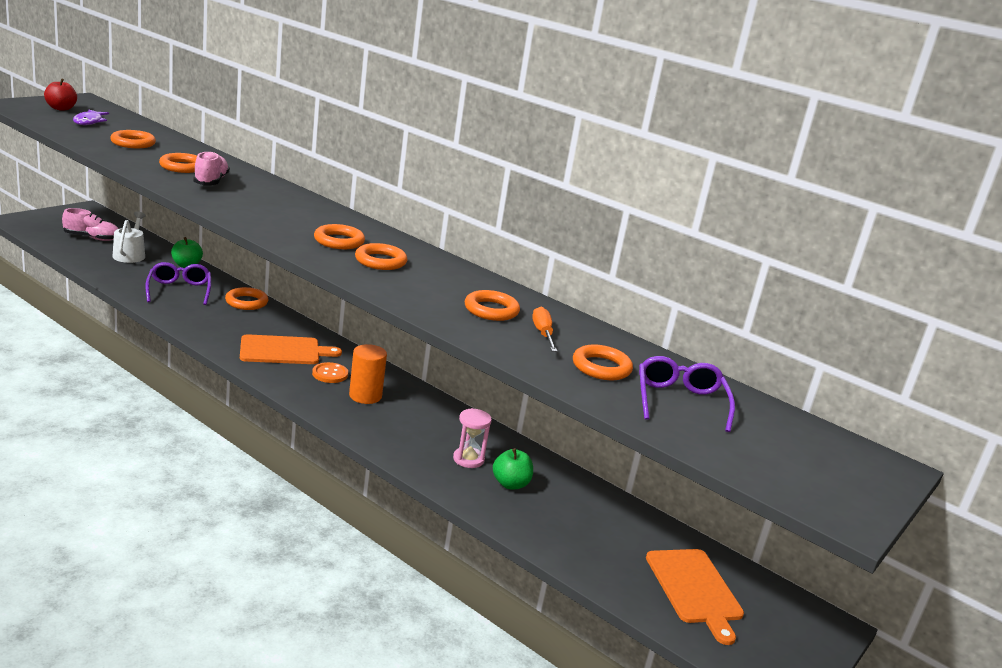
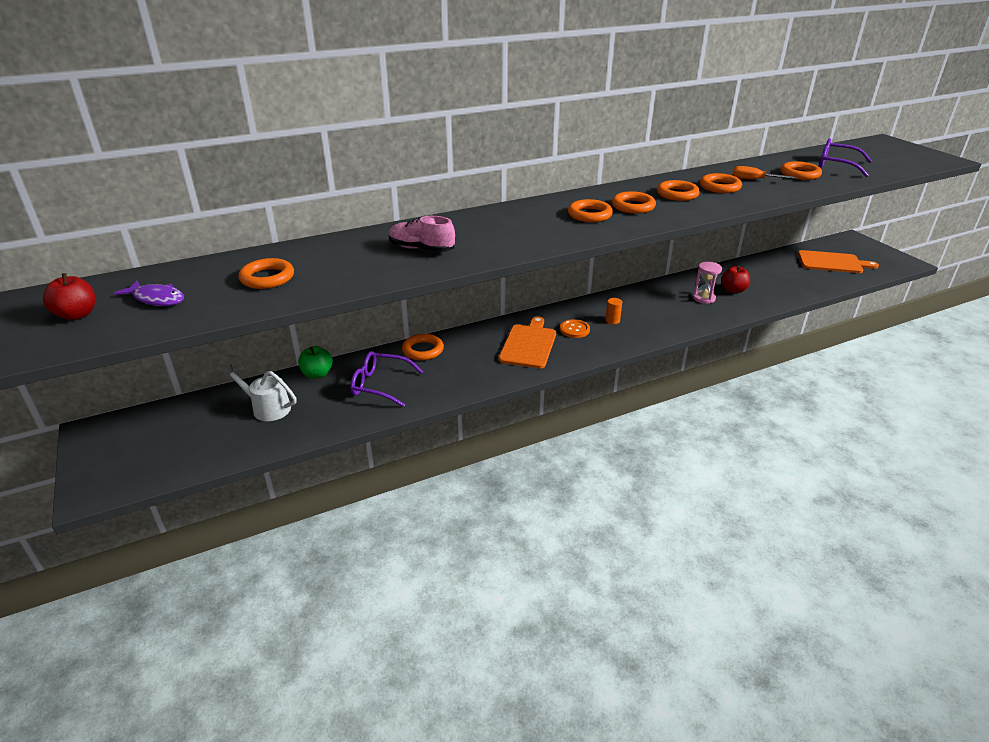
camera: 60 degrees left, 10 degrees up
pink shoe [62,208,119,241] -> none
orange ring [159,153,197,173] -> orange ring moved to [657,180,700,201]
orange cylinder [349,344,387,404] -> orange cylinder [605,298,622,324], size x0.55
green apple [493,448,533,489] -> red apple [721,266,750,293]

